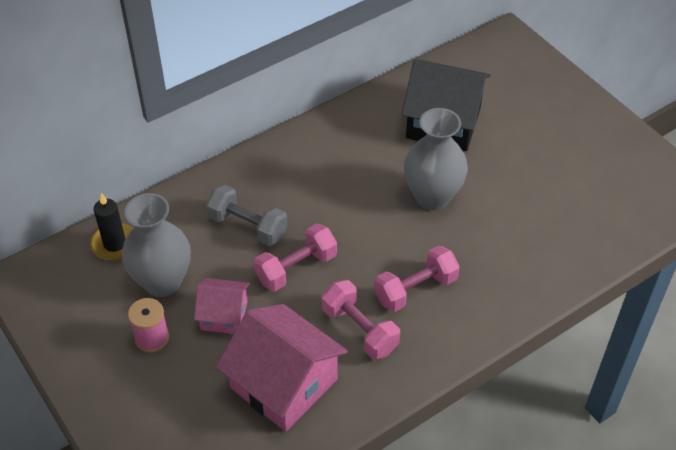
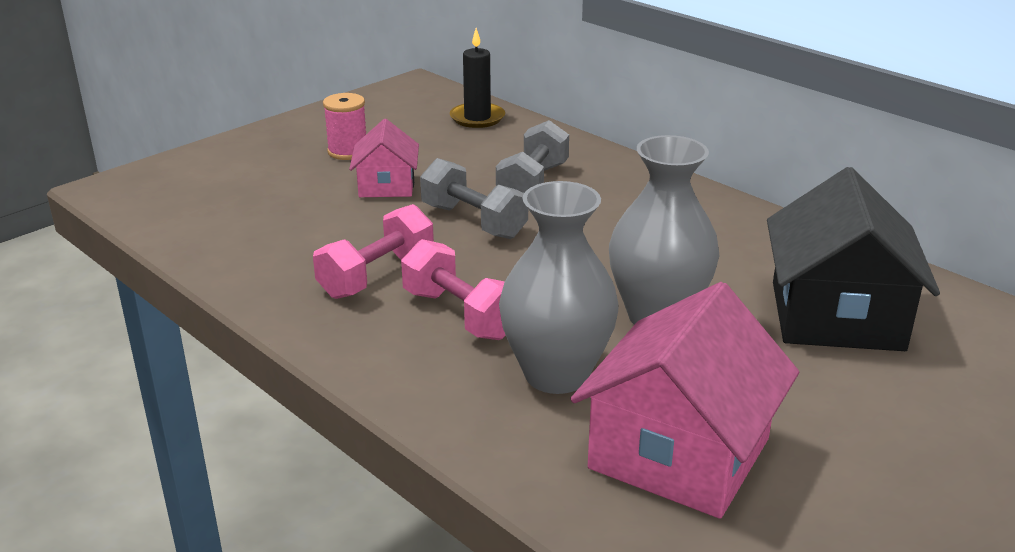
camera: 80 degrees right, 20 degrees down
grey vase [122,193,191,297] -> grey vase moved to [499,181,619,394]
pink house [216,304,348,432] -> pink house moved to [570,282,799,519]
pink dumbbell [254,223,337,291] -> grey dumbbell [420,158,528,239]

